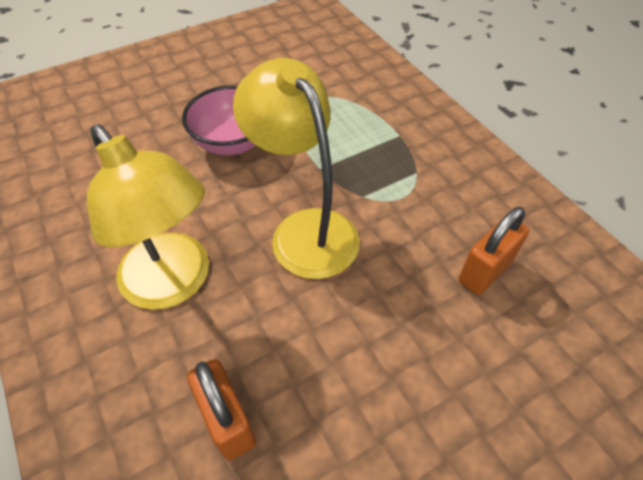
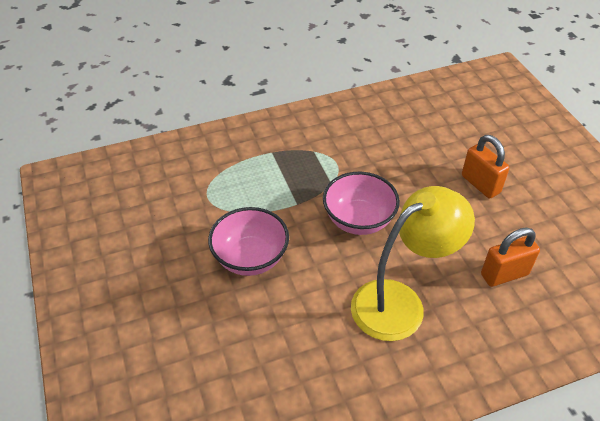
camera: 80 degrees left, 5 degrees down
yellow lamp [233,58,360,279] -> pink bowl [323,172,400,235]
orange padlock [459,207,529,295] -> orange padlock moved to [462,135,510,199]

